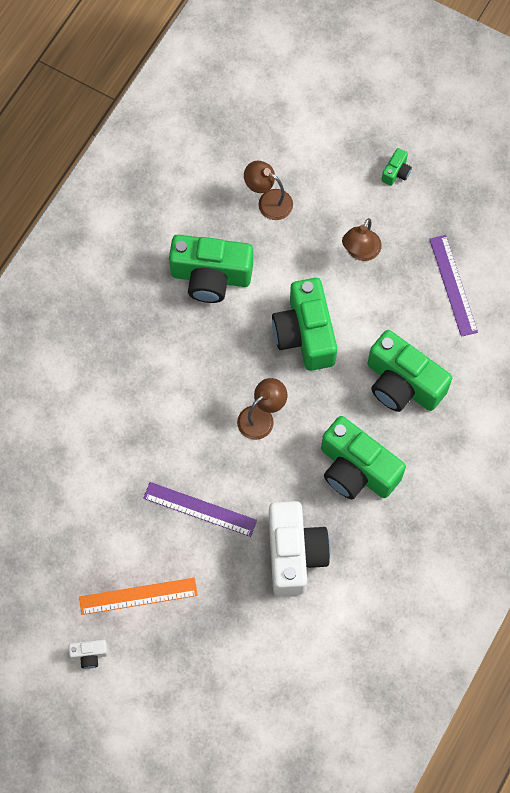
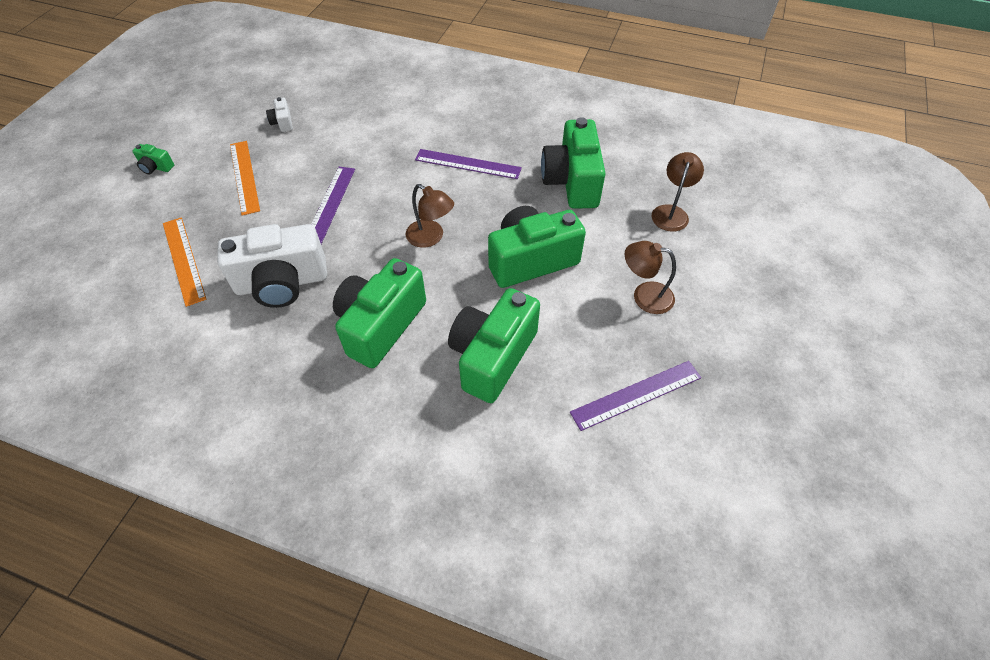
camera: 80 degrees right, 15 degrees down
white camera [68,640,108,669] -> white camera moved to [266,97,293,132]
green camera [381,148,412,186] -> green camera moved to [132,144,174,174]
none -> orange ruler [163,217,206,307]
none -> purple ruler [415,149,522,179]

